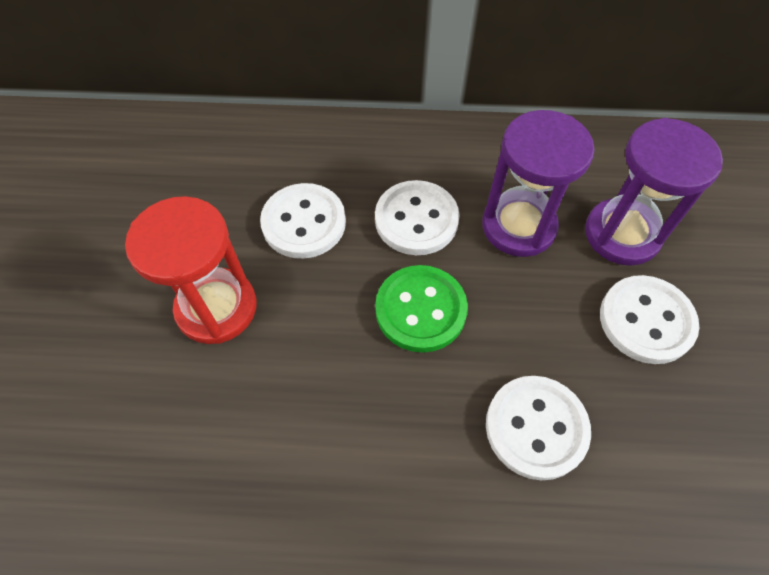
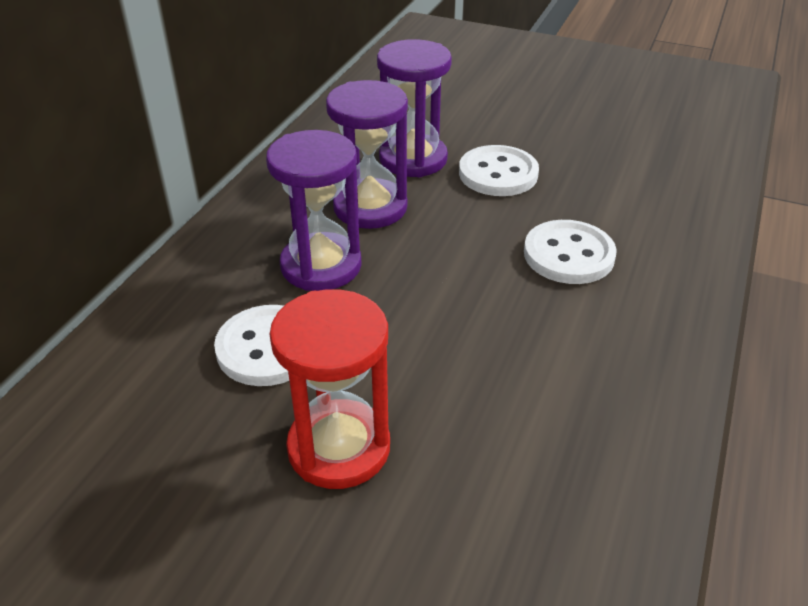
camera: 70 degrees left, 20 degrees down
white button [375,180,459,255] -> purple hourglass [266,130,362,291]
green button [375,265,468,353] -> none

